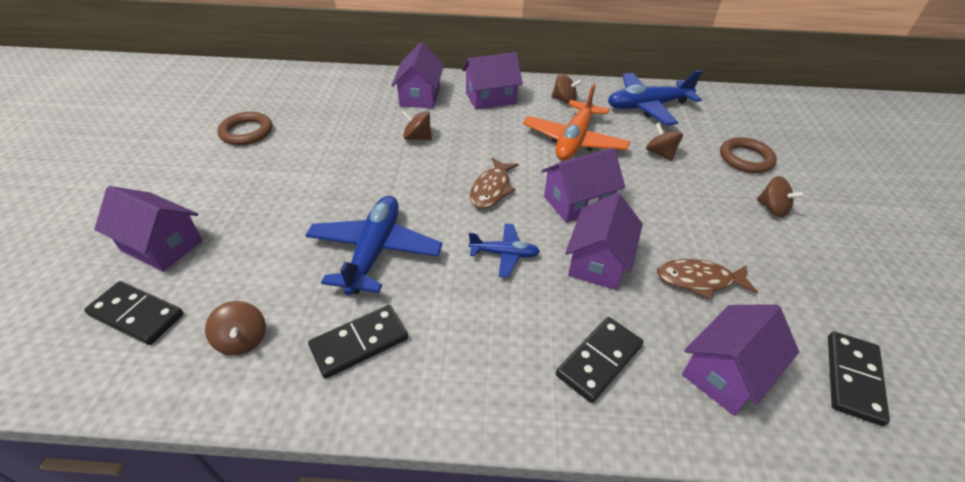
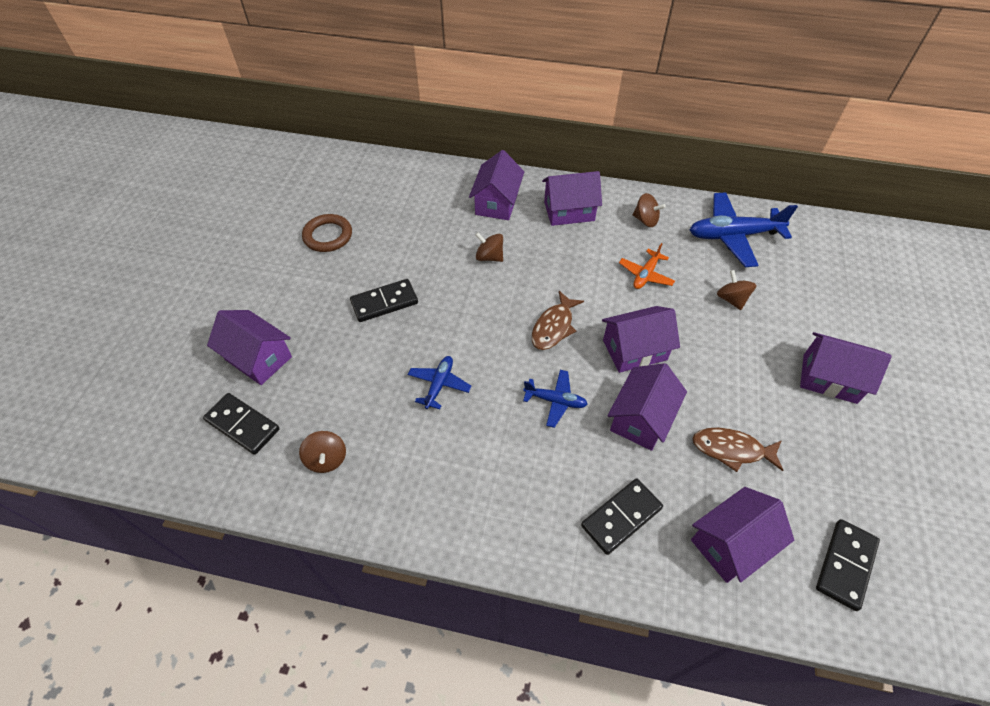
camera: 10 degrees right, 10 degrees up
blue plane [305,196,443,296] -> blue plane [408,356,471,409], size x0.54
black domino [308,305,408,379] -> black domino moved to [350,279,418,322]
orange plane [523,83,630,161] -> orange plane [619,243,675,289], size x0.54
brown ring [720,137,777,173] -> none
brown spinning top [757,176,805,218] -> purple house [800,332,892,404]

